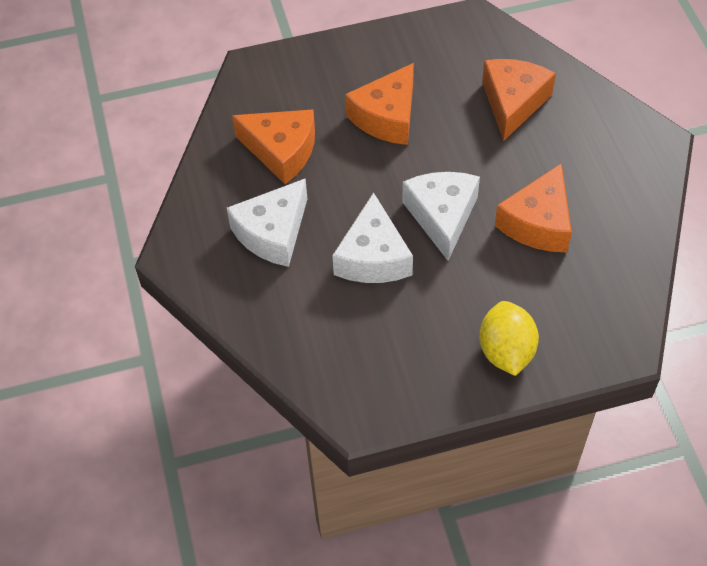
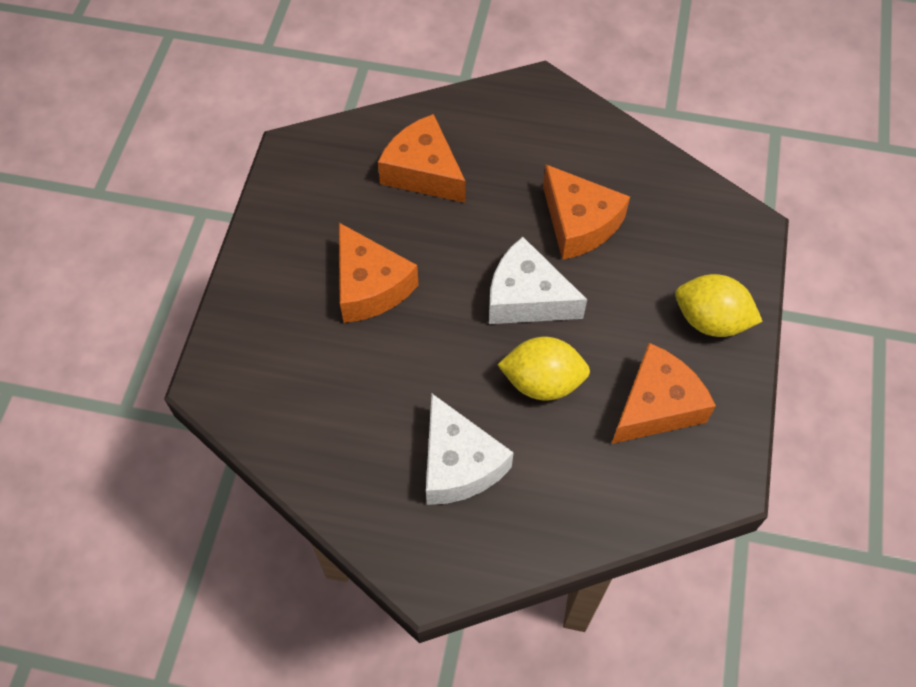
camera: 65 degrees left, 5 degrees up
orange cheese [232,109,315,184] -> orange cheese moved to [612,343,716,444]
white cheese [332,192,413,283] -> yellow lemon [498,337,590,401]

